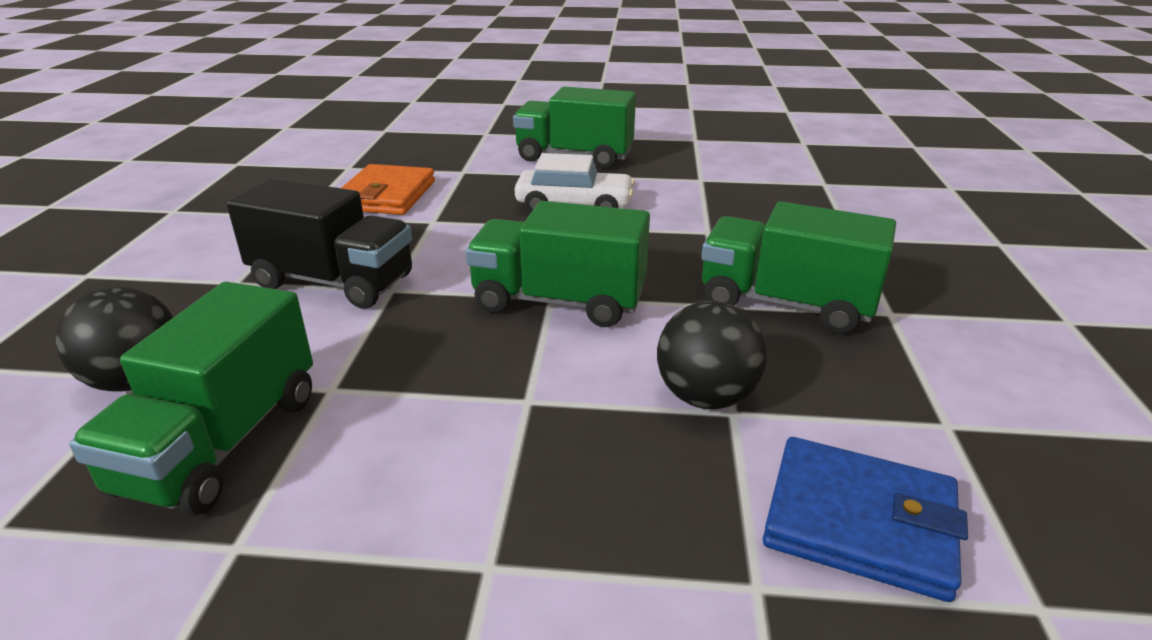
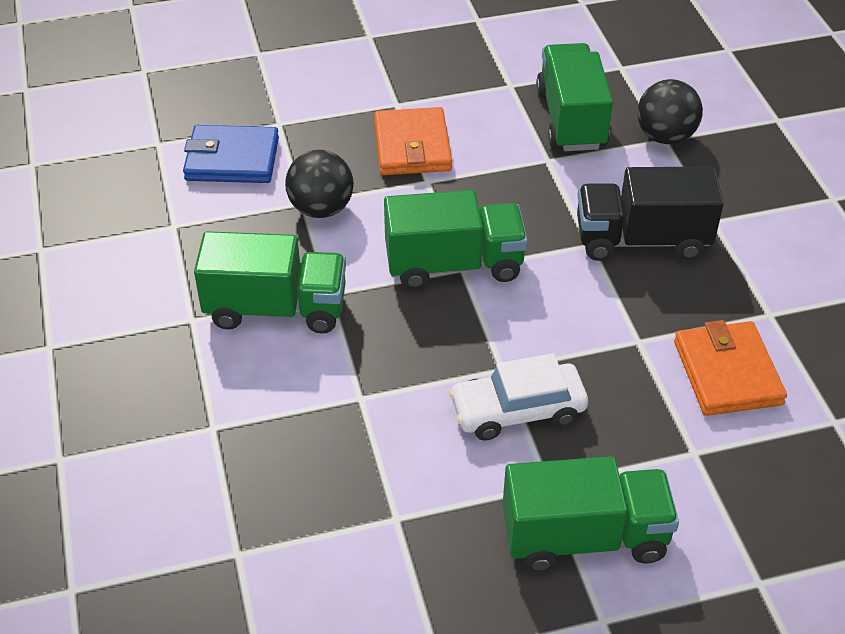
camera: 160 degrees right, 15 degrees up
none -> orange wallet [374,107,452,175]

